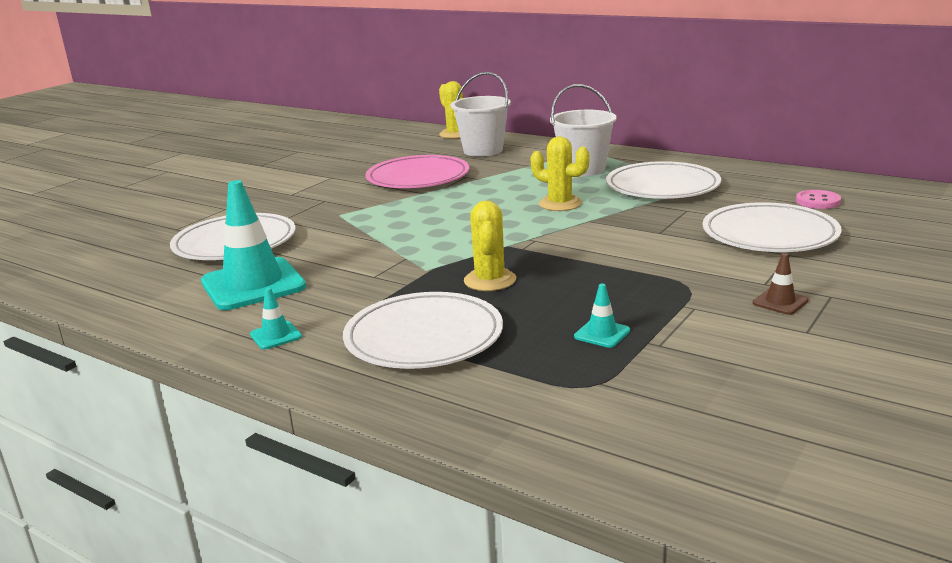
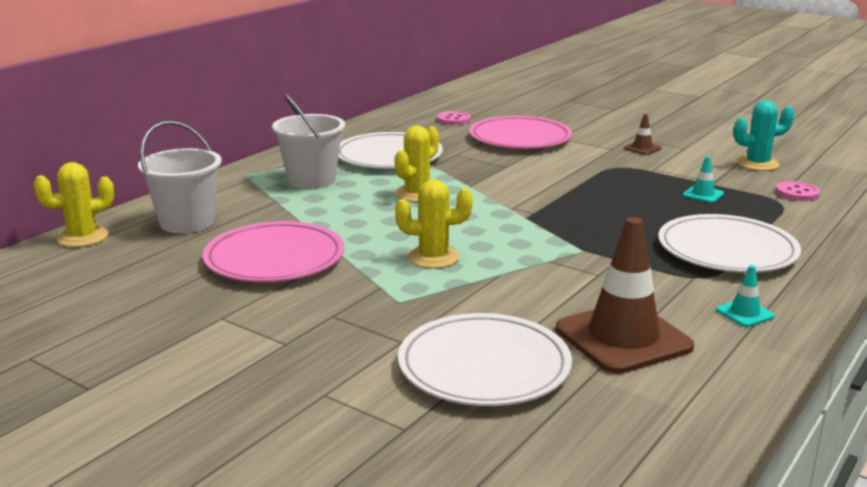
camera: 90 degrees left, 0 degrees up
turquoise traffic cone [201,180,306,310] -> brown traffic cone [556,217,694,374]
yellow cactus [464,200,516,291] -> yellow cactus moved to [395,179,473,269]
white plate [703,202,842,252] -> pink plate [469,116,572,149]
none -> turquoise cactus [734,100,794,171]
none -> pink button [776,181,820,201]

